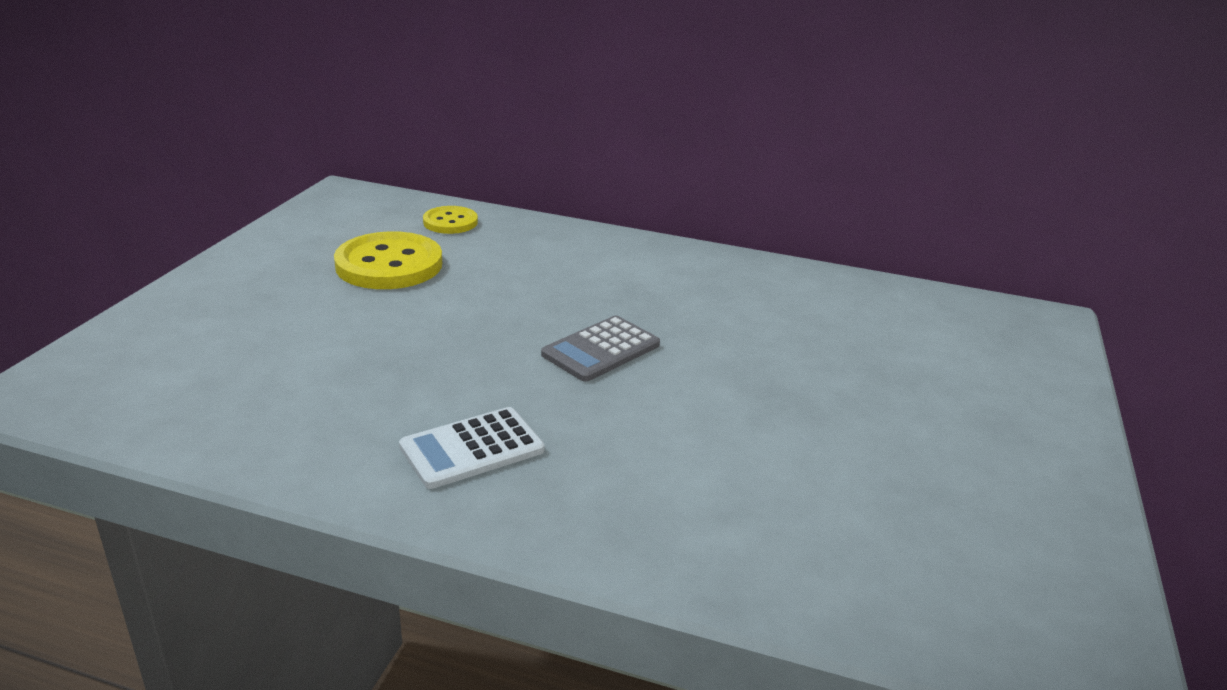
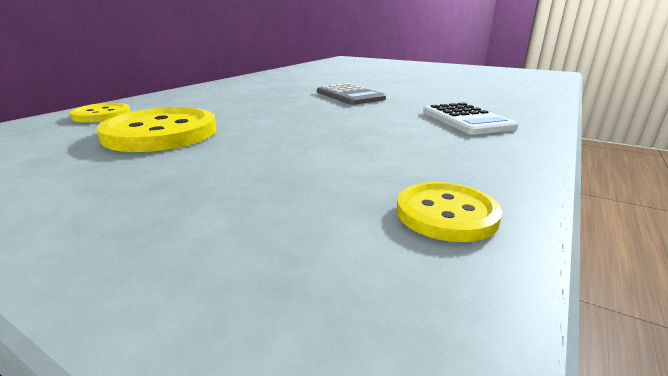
camera: 75 degrees left, 5 degrees down
none -> yellow button [397,182,502,242]

